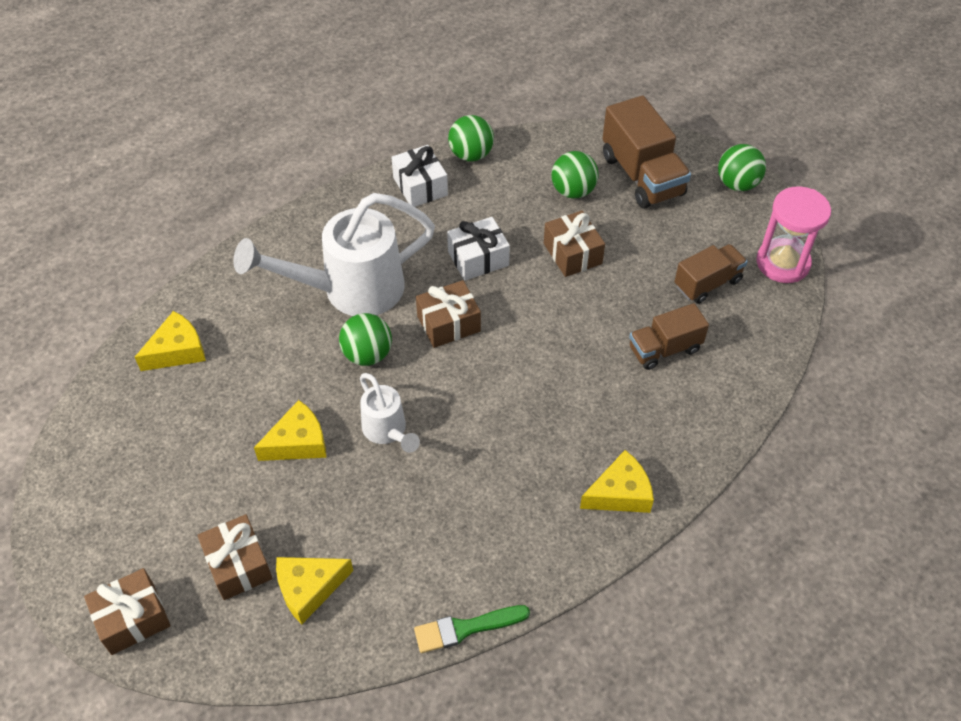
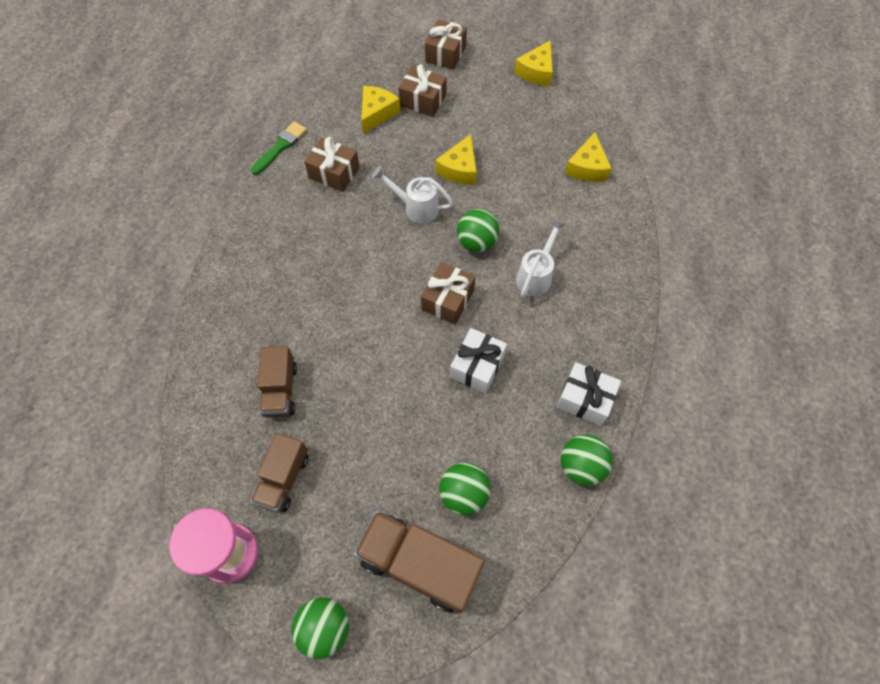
camera: 140 degrees right, 10 degrees up
white watering can [233,193,435,316] -> white watering can [516,218,566,297], size x0.51
brown gift [544,211,605,277] -> brown gift moved to [304,137,360,192]
yellow cheese [580,450,654,513] -> yellow cheese moved to [514,40,553,86]
brown truck [629,303,709,370] -> brown truck turned 150 degrees clockwise [258,346,297,418]

